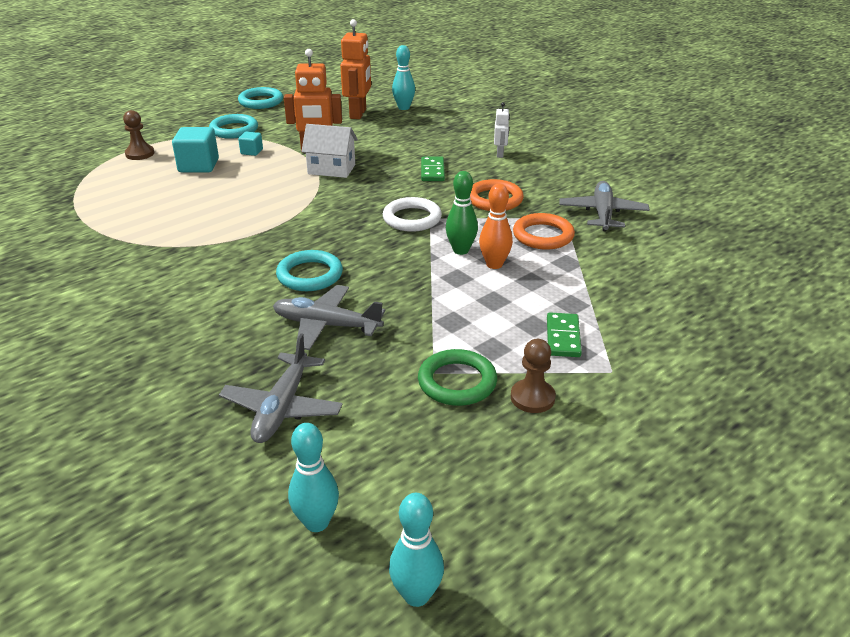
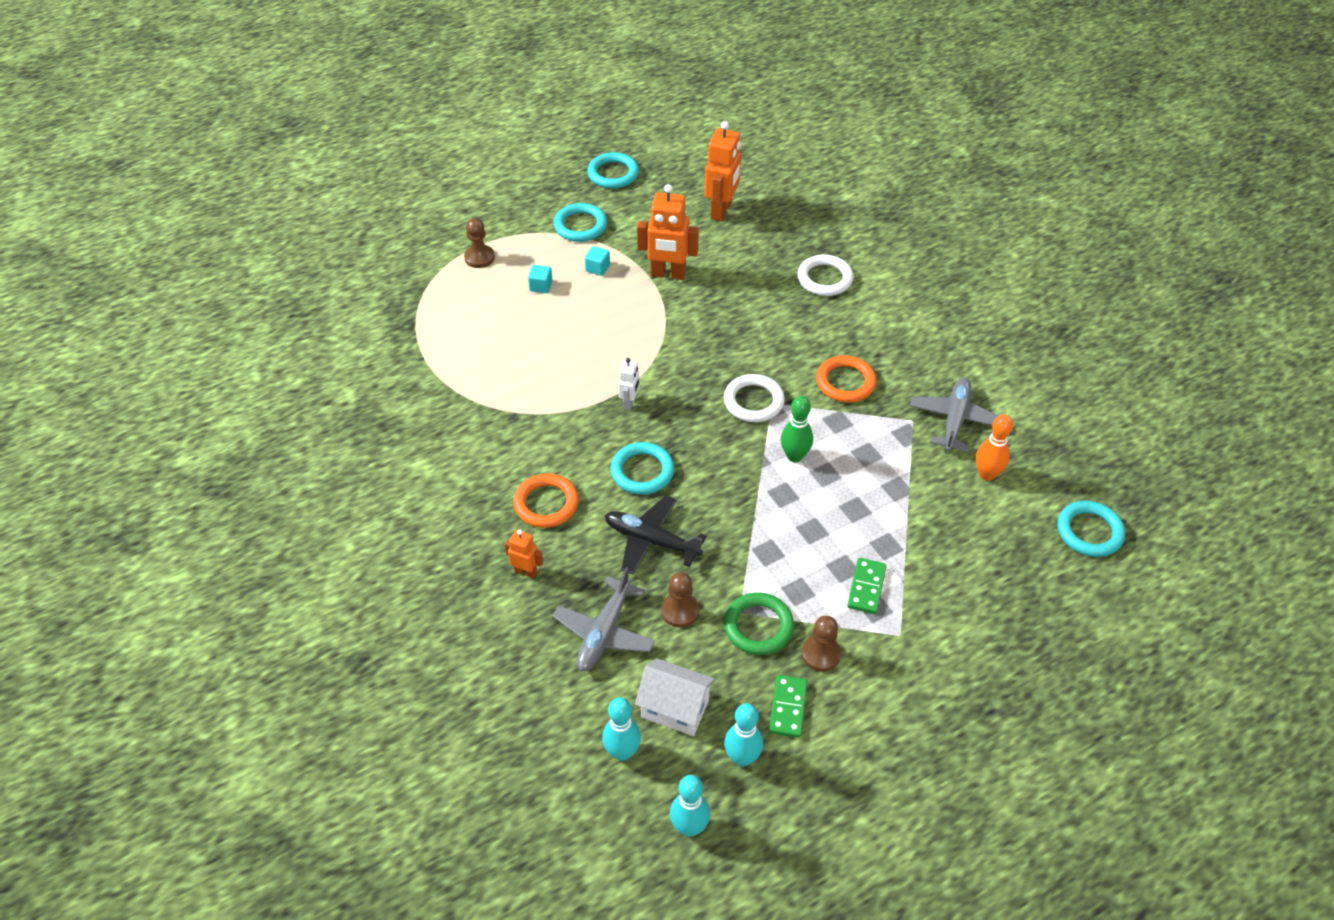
camera: 10 degrees right, 15 degrees up
turquoise cube [172,127,219,172] -> turquoise cube [528,265,553,293], size x0.53
grey plane [273,285,385,350] -> black plane [604,495,707,574]
white house [302,124,358,178] -> white house moved to [635,658,715,736]
turquoise bowling pin [392,45,415,110] -> turquoise bowling pin moved to [724,703,763,766]
green domino [421,157,445,181] -> green domino moved to [769,675,807,738]
orange bowling pin [479,184,513,269] -> orange bowling pin moved to [976,414,1013,481]
white robot [494,102,510,158] -> white robot moved to [618,358,640,410]
orange ring [513,213,575,250] -> orange ring moved to [513,473,579,528]
none -> orange robot [505,530,543,579]
none -> brown pawn [661,572,699,628]
none -> white ring [797,254,854,296]
none -> turquoise ring [1057,501,1125,557]

